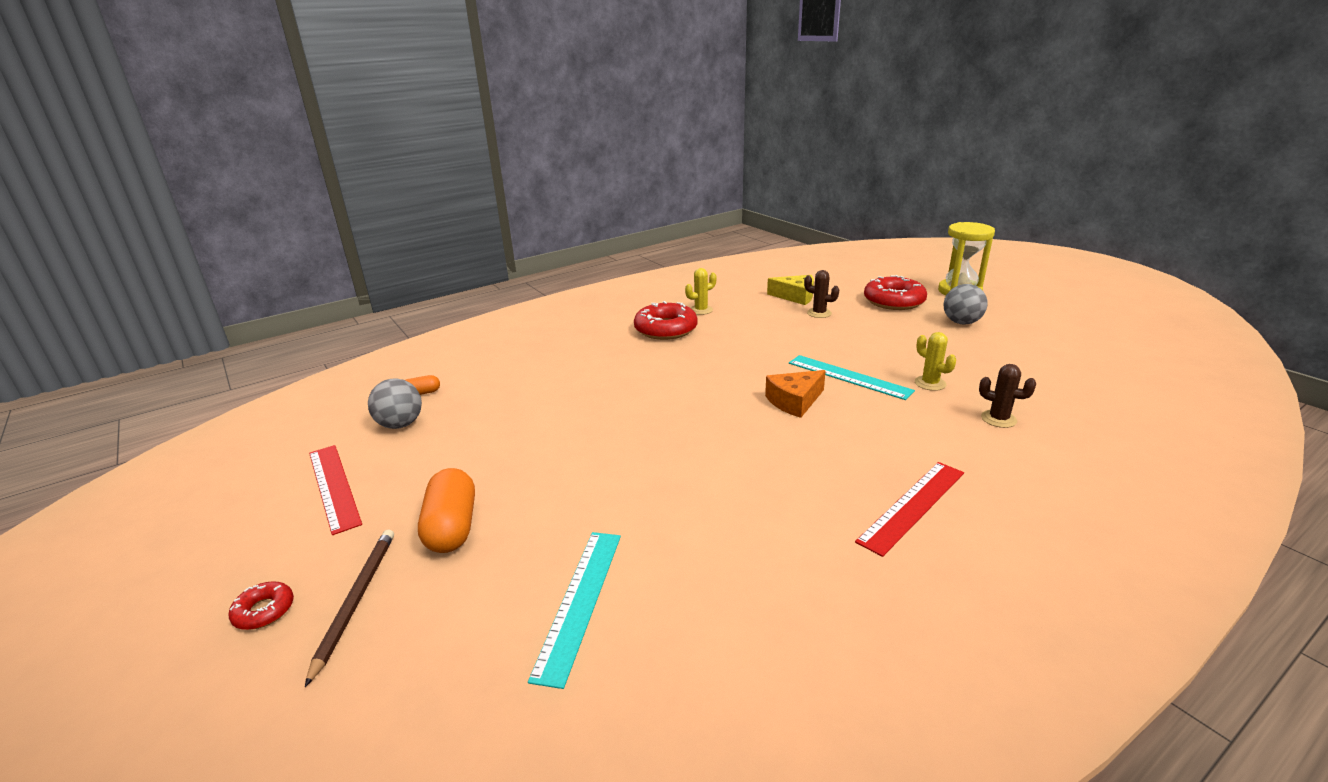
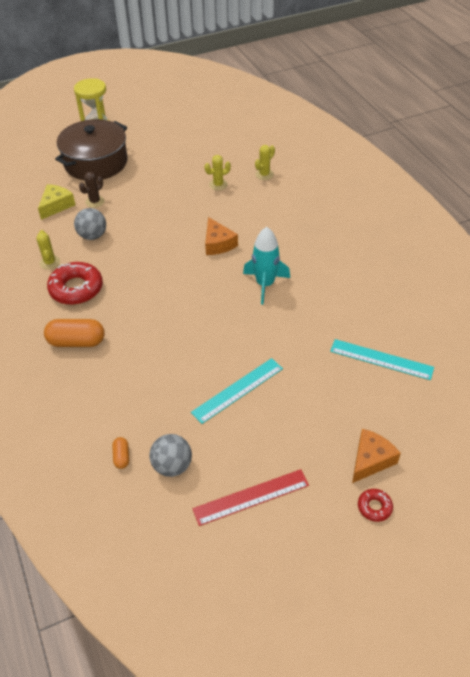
camera: 80 degrees left, 20 degrees up
brown pencil [305,529,394,687] -> orange cheese [352,429,401,483]
orange capsule [418,468,475,553] -> orange capsule moved to [44,319,105,347]
turquoise ruler [789,355,915,400] -> turquoise ruler moved to [191,358,283,424]
red ruler [855,462,964,557] -> none
red donut [864,275,927,310] -> brown pot [55,119,128,181]
grey ball [944,284,988,325] -> grey ball moved to [74,208,106,240]
brown cactus [979,364,1036,428] -> yellow cactus [255,145,275,180]
none -> turquoise rocket [243,227,290,304]

